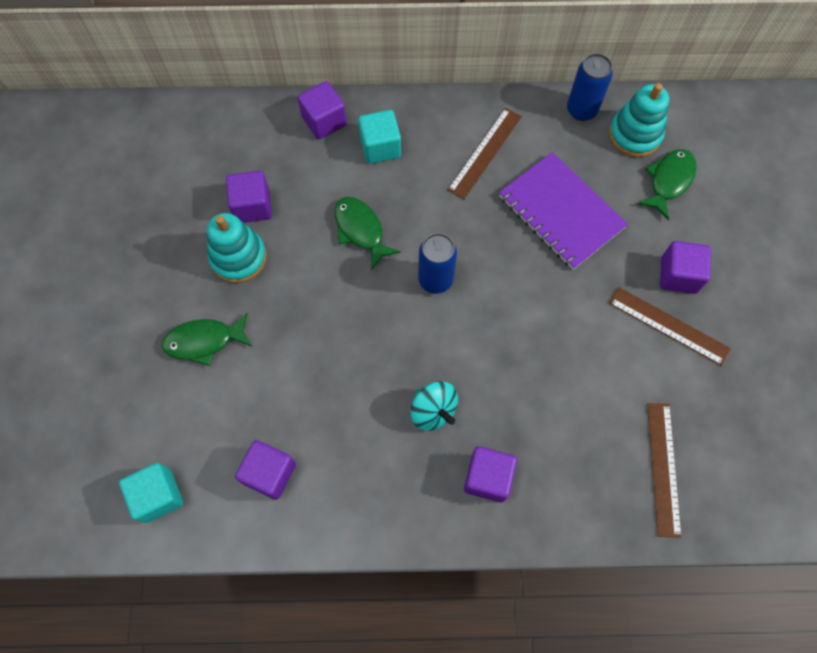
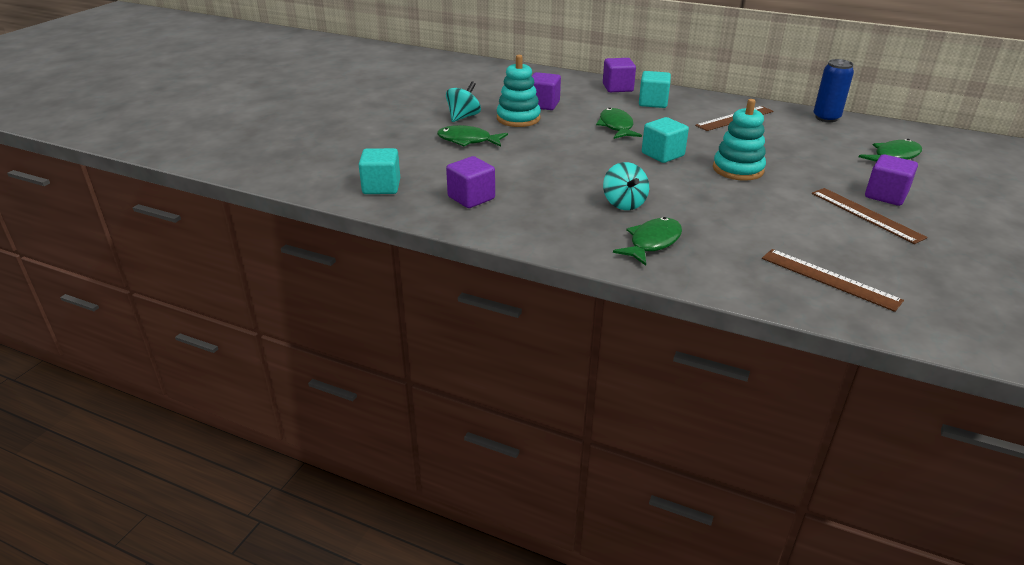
camera: 25 degrees right, 35 degrees down
blue can [418,233,457,294] -> turquoise cube [642,117,689,163]
purple cube [464,446,517,503] -> green fish [613,217,682,266]
purple notebook [499,152,628,270] -> none
turquoise stacking toy [609,83,669,157] -> turquoise stacking toy moved to [713,99,766,181]
brown ruler [647,403,682,538] -> brown ruler turned 75 degrees counterclockwise [762,249,904,312]
none -> turquoise spinning top [446,81,481,122]

